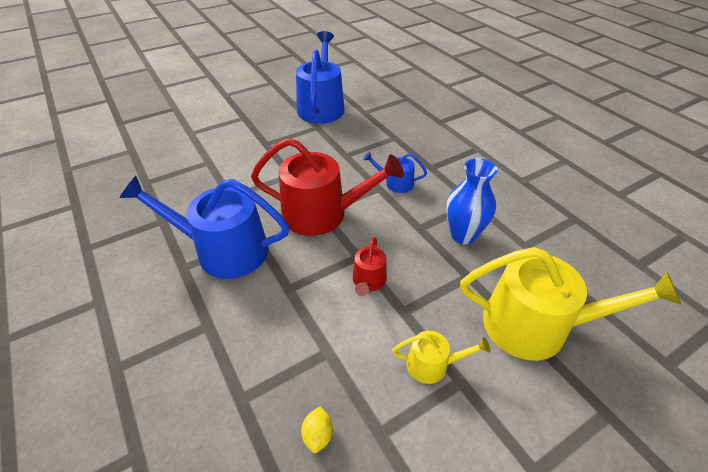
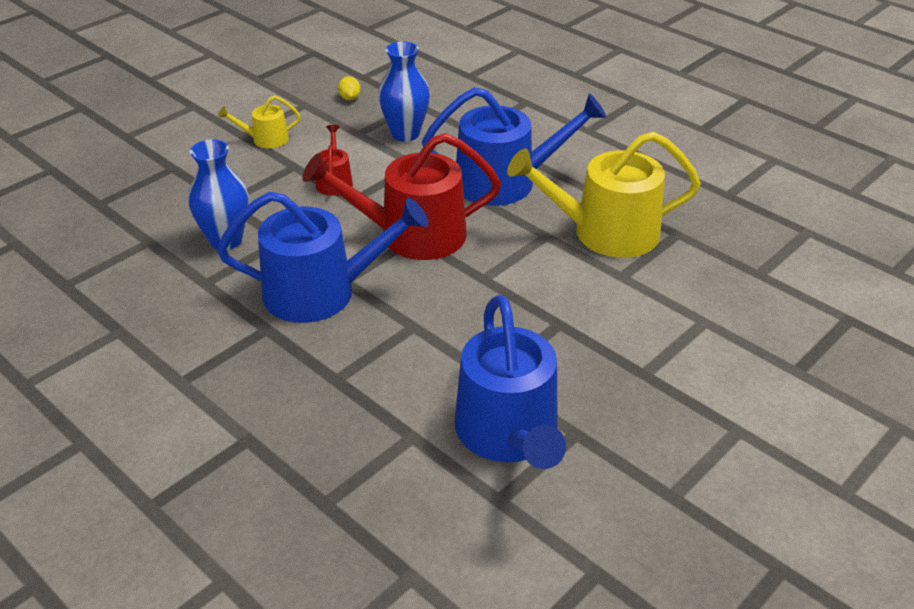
camera: 165 degrees right, 5 degrees down
blue watering can [363,152,427,193] -> blue watering can [217,192,428,323], size x2.12
yellow watering can [460,247,682,361] -> yellow watering can moved to [507,132,701,258]
none -> blue vase [378,41,430,142]

